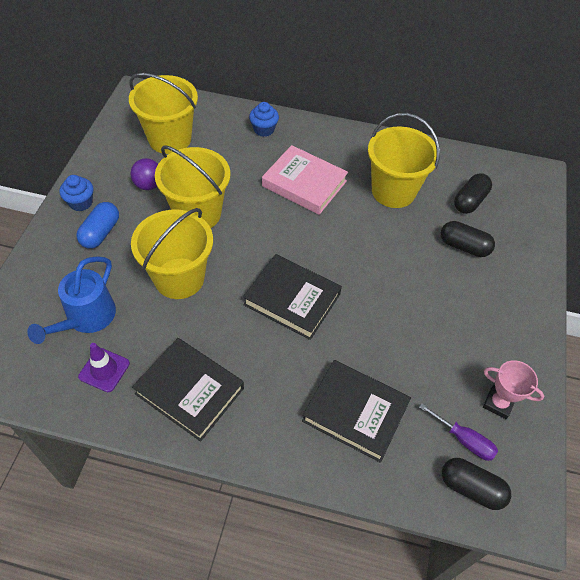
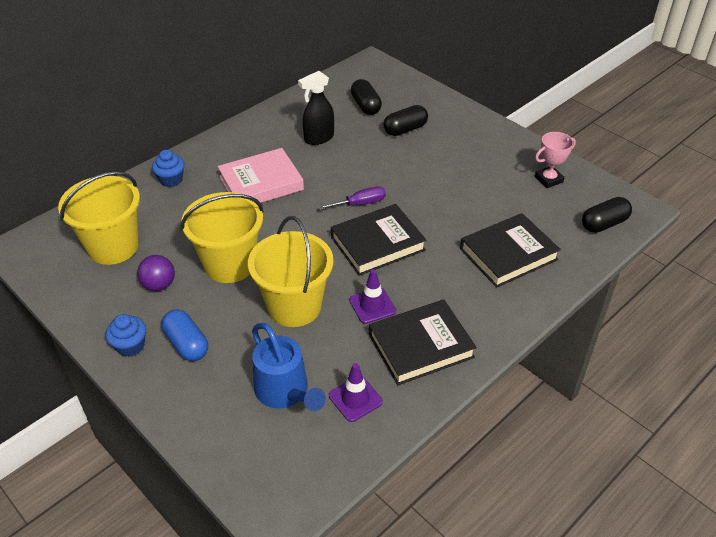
camera: 55 degrees left, 10 degrees down
yellow bucket [368,113,440,208] -> black spray bottle [298,71,334,145]
purple screwdriver [419,403,498,461] -> purple screwdriver moved to [318,186,386,210]
none -> purple traffic cone [349,269,396,324]

